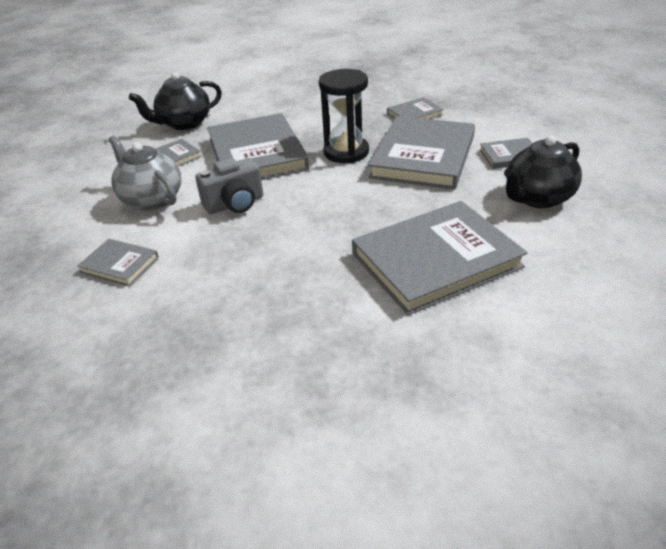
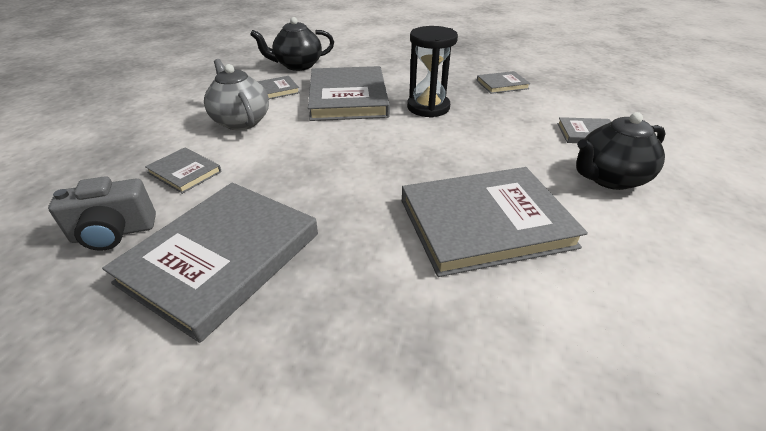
camera: 10 degrees right, 0 degrees up
grey camera [195,158,263,214] -> grey camera moved to [48,176,156,251]
grey book [368,116,475,190] -> grey book moved to [102,182,318,343]

